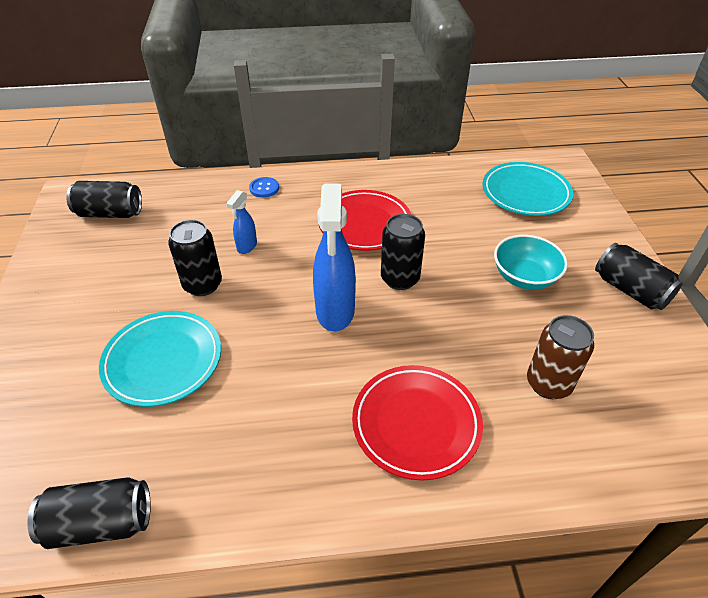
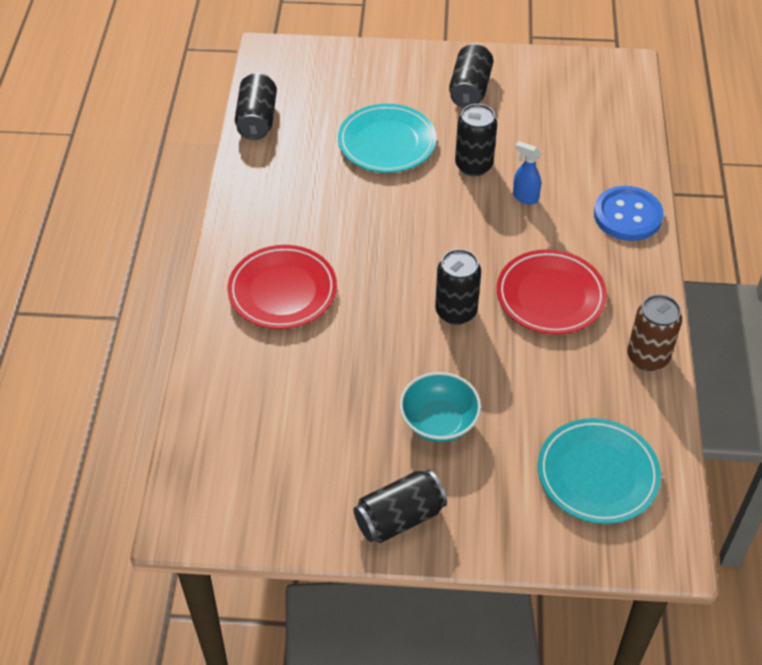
camera: 100 degrees right, 5 degrees up
black can [66,181,142,218] -> black can moved to [449,44,493,108]
blue button [249,177,279,198] -> blue button [594,186,664,241], size x1.93
blue spray bottle [313,184,356,332] -> none
brown can [527,315,594,399] -> brown can moved to [627,294,682,371]

